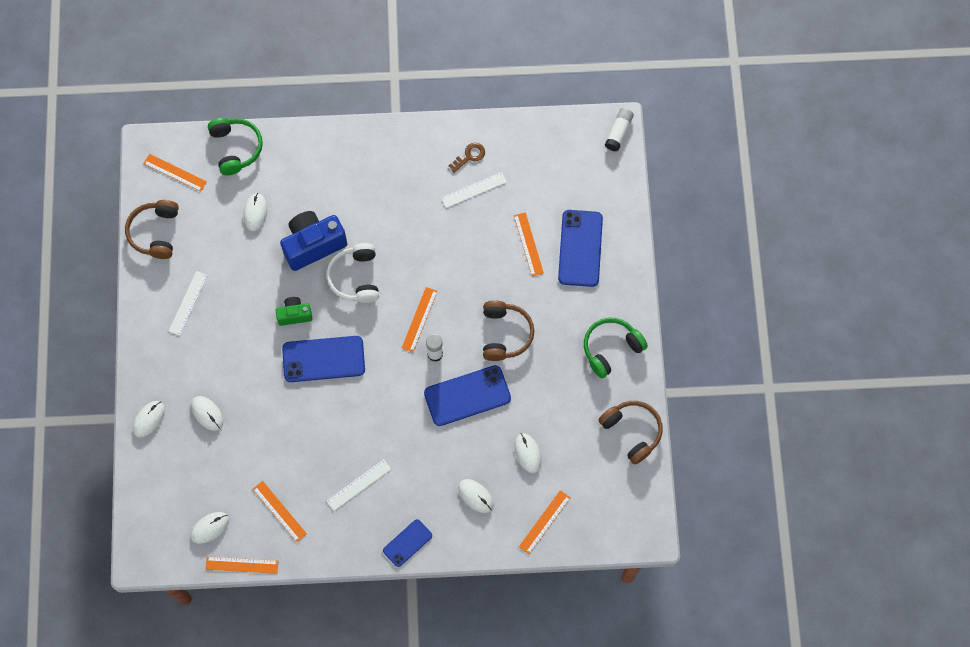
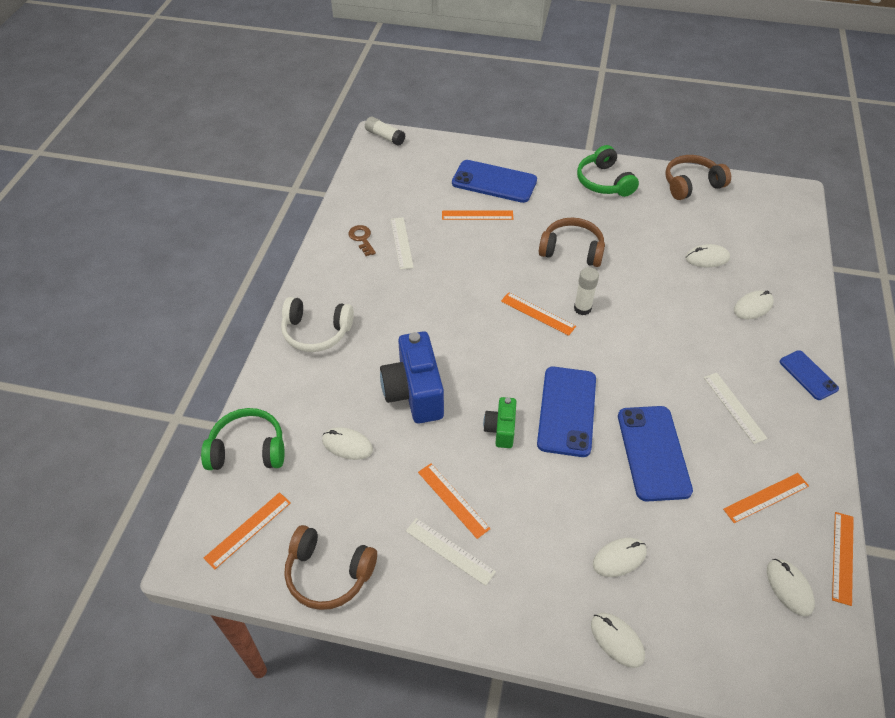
camera: 75 degrees left, 20 degrees down
white headphones [326,243,379,303] -> white headphones moved to [281,297,354,352]
blue phone [424,365,511,426] -> blue phone moved to [618,406,693,501]
orange ruler [519,490,571,554] -> orange ruler moved to [418,463,491,539]

